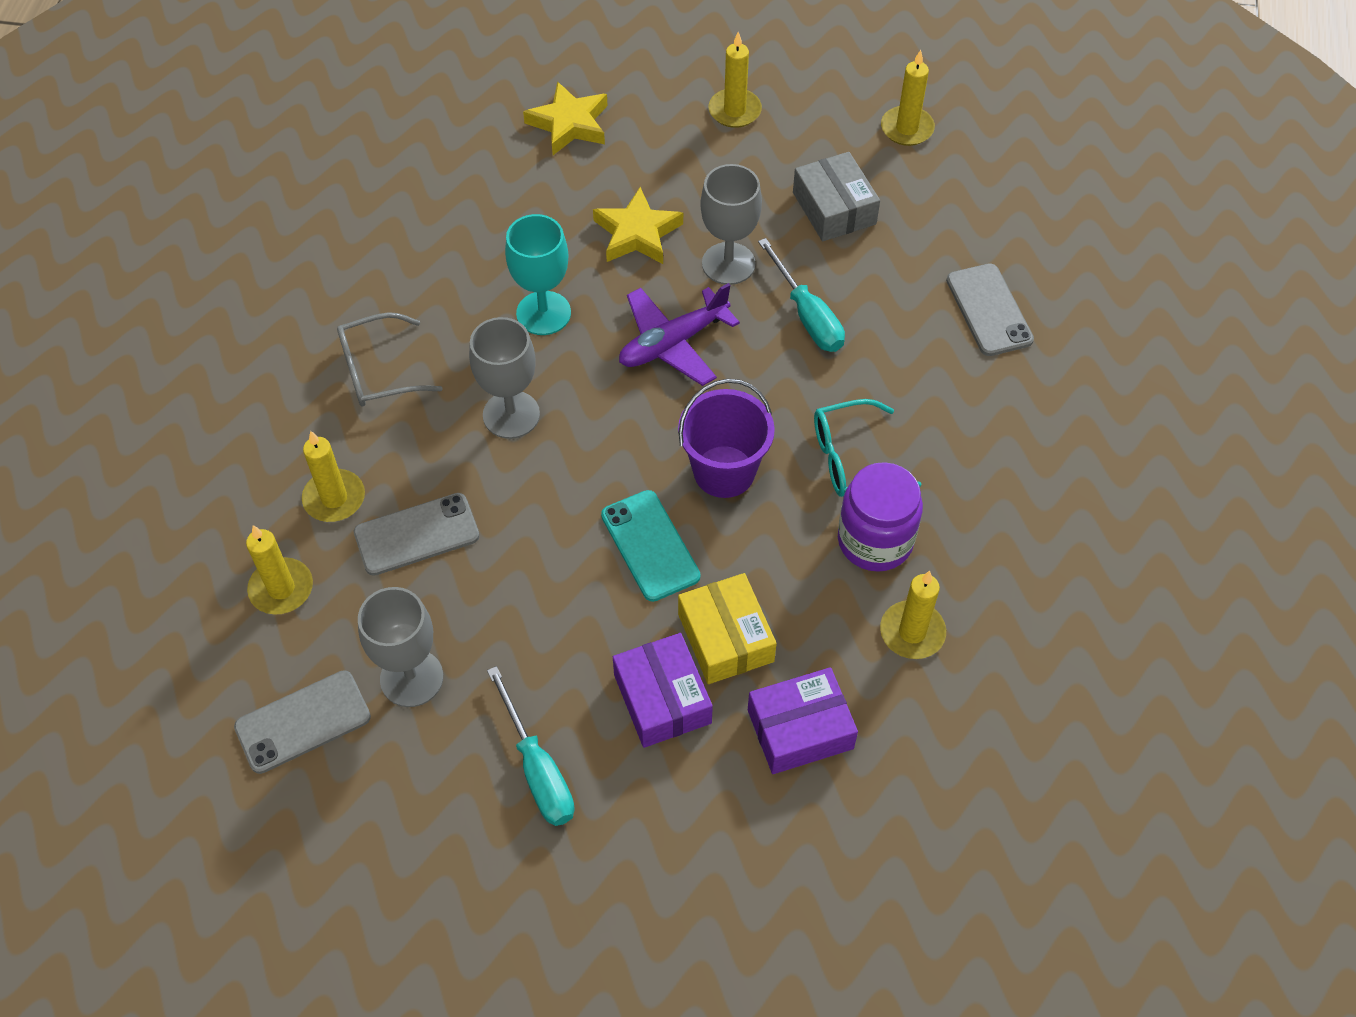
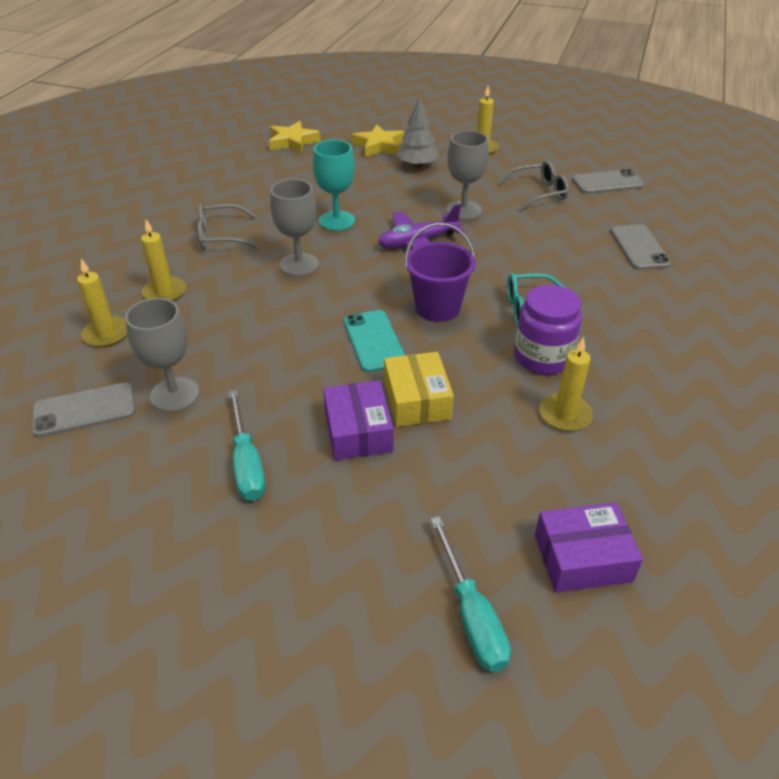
camera: 10 degrees right, 15 degrees down
grey phone [354,493,480,576] -> grey phone moved to [572,169,644,194]
yellow star [593,187,683,264] -> yellow star moved to [269,121,321,154]
purple box [748,667,858,774] -> purple box moved to [535,503,643,593]
turquoise screwdriver [758,238,845,352] -> turquoise screwdriver moved to [431,516,511,672]
grey box [793,152,880,241] -> grey glasses [498,160,569,211]
yellow candle [881,50,935,146] -> none
none -> grey tree [396,97,439,168]

